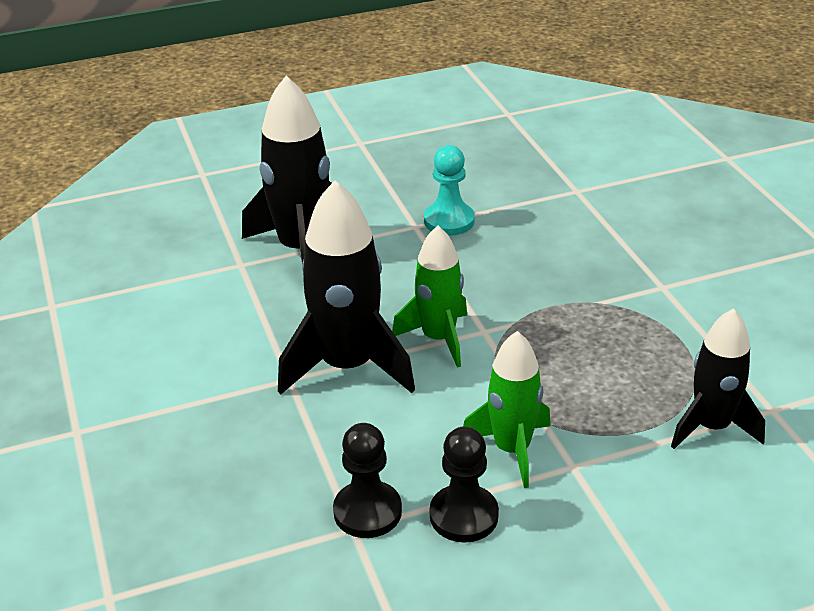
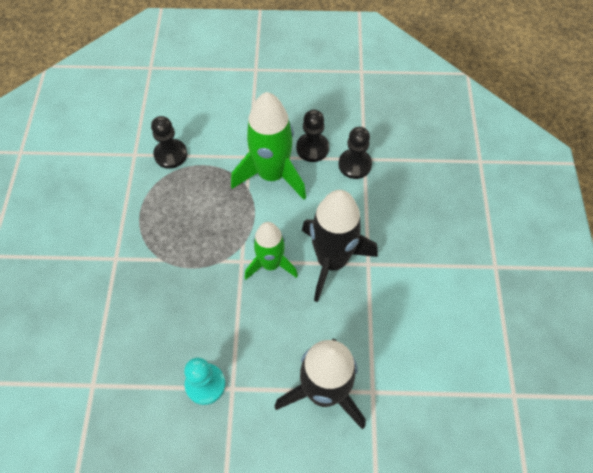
camera: 160 degrees left, 25 degrees up
green rocket [463,331,551,488] -> green rocket [231,92,306,200], size x1.55
black rocket [671,308,765,449] -> black pawn [151,116,187,169]

